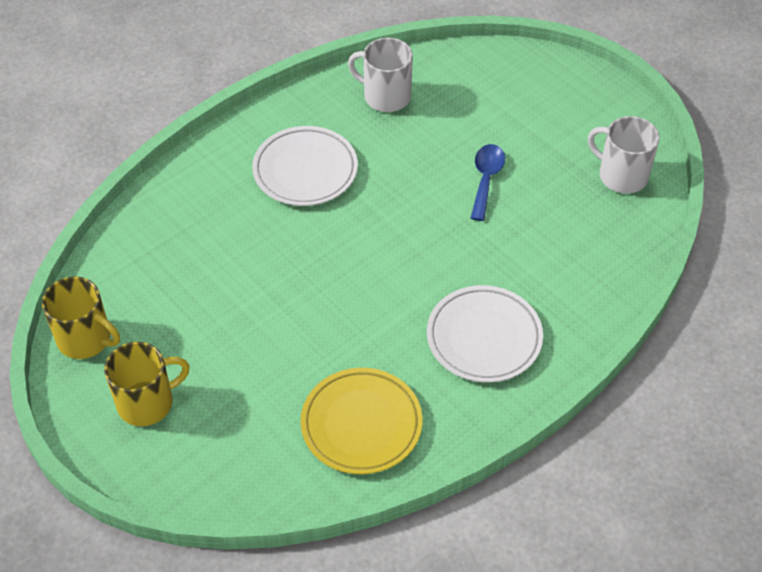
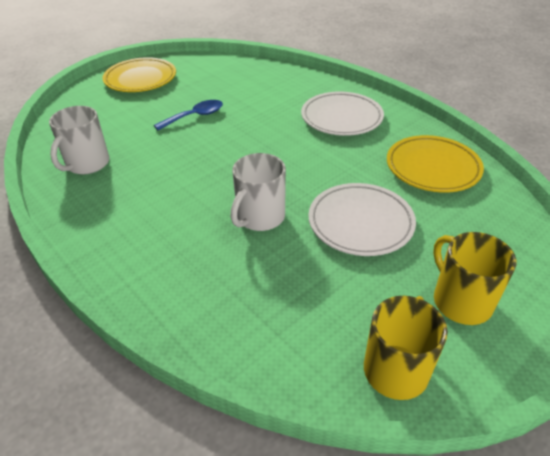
camera: 90 degrees left, 10 degrees down
white plate [252,126,358,206] -> white plate moved to [308,183,416,256]
blue spoon [471,144,505,221] -> blue spoon turned 135 degrees clockwise [154,100,223,131]
white mug [588,116,660,193] -> white mug moved to [231,153,286,231]
none -> yellow plate [102,57,176,92]

